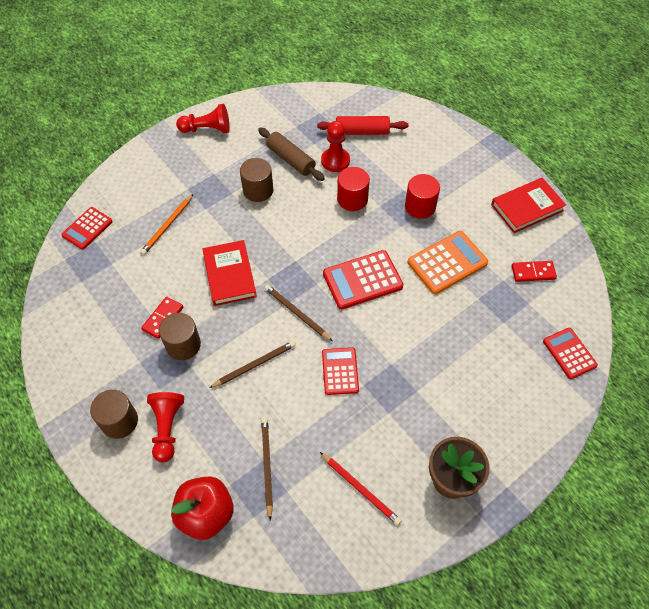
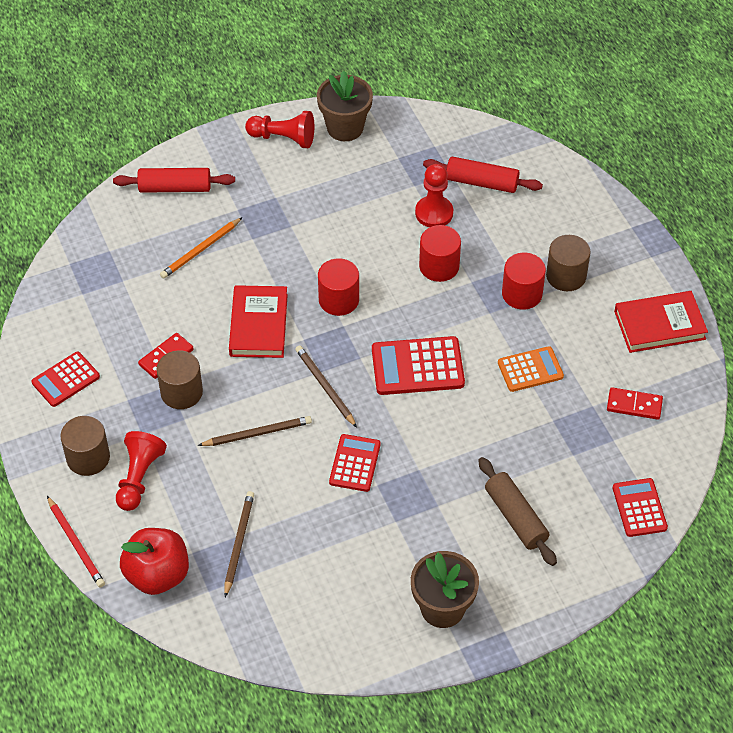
camera: 15 degrees right, 5 degrees down
red calculator [61,207,113,250] -> red calculator moved to [32,352,100,407]
brown cylinder [240,158,274,202] -> brown cylinder moved to [546,235,591,291]
brown rolling pin [258,127,325,181] -> brown rolling pin moved to [478,457,557,566]
red pencil [320,452,402,525] -> red pencil moved to [47,496,105,587]
orange calculator [408,231,488,294] -> orange calculator [498,346,564,392], size x0.65
none -> red rolling pin [113,168,235,193]
none -> brown flower pot [317,71,373,141]
none -> red cylinder [318,258,359,316]

